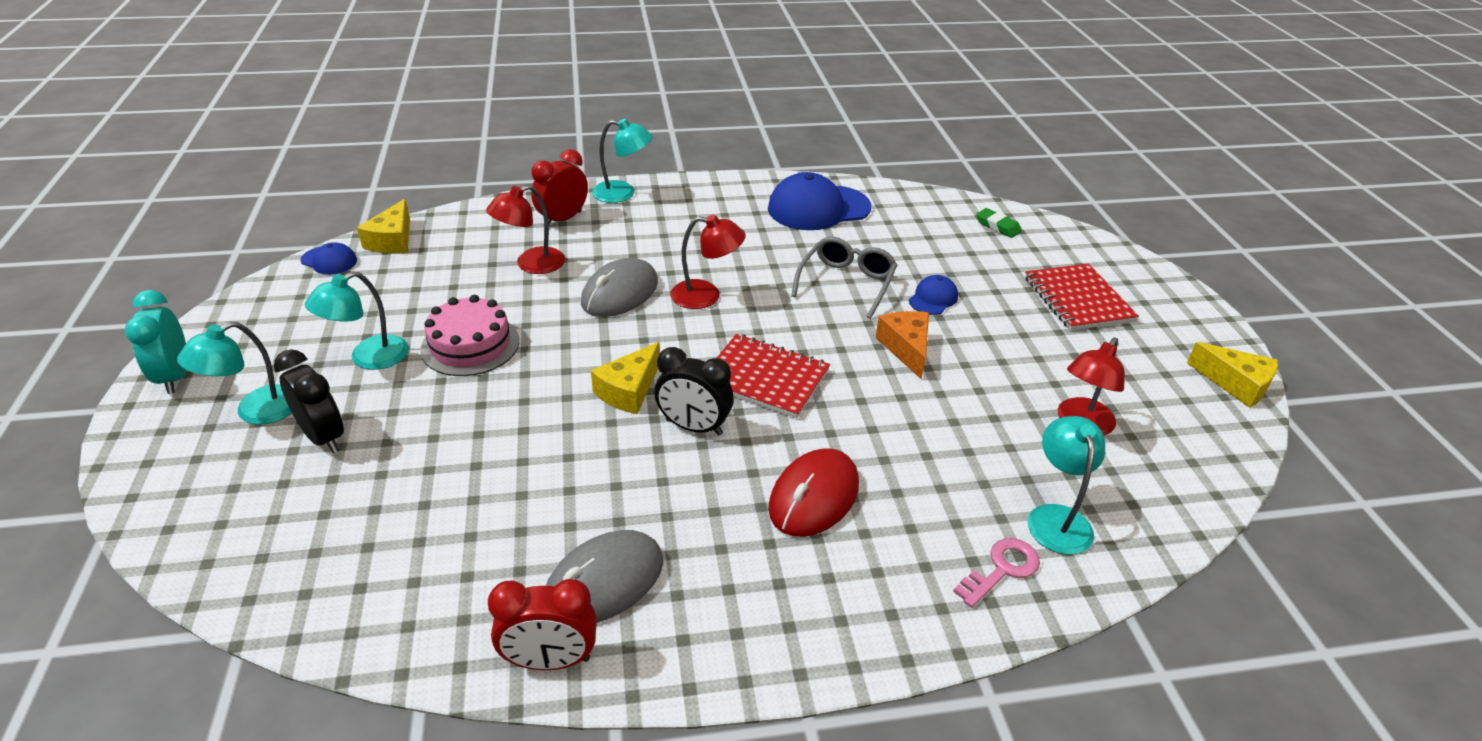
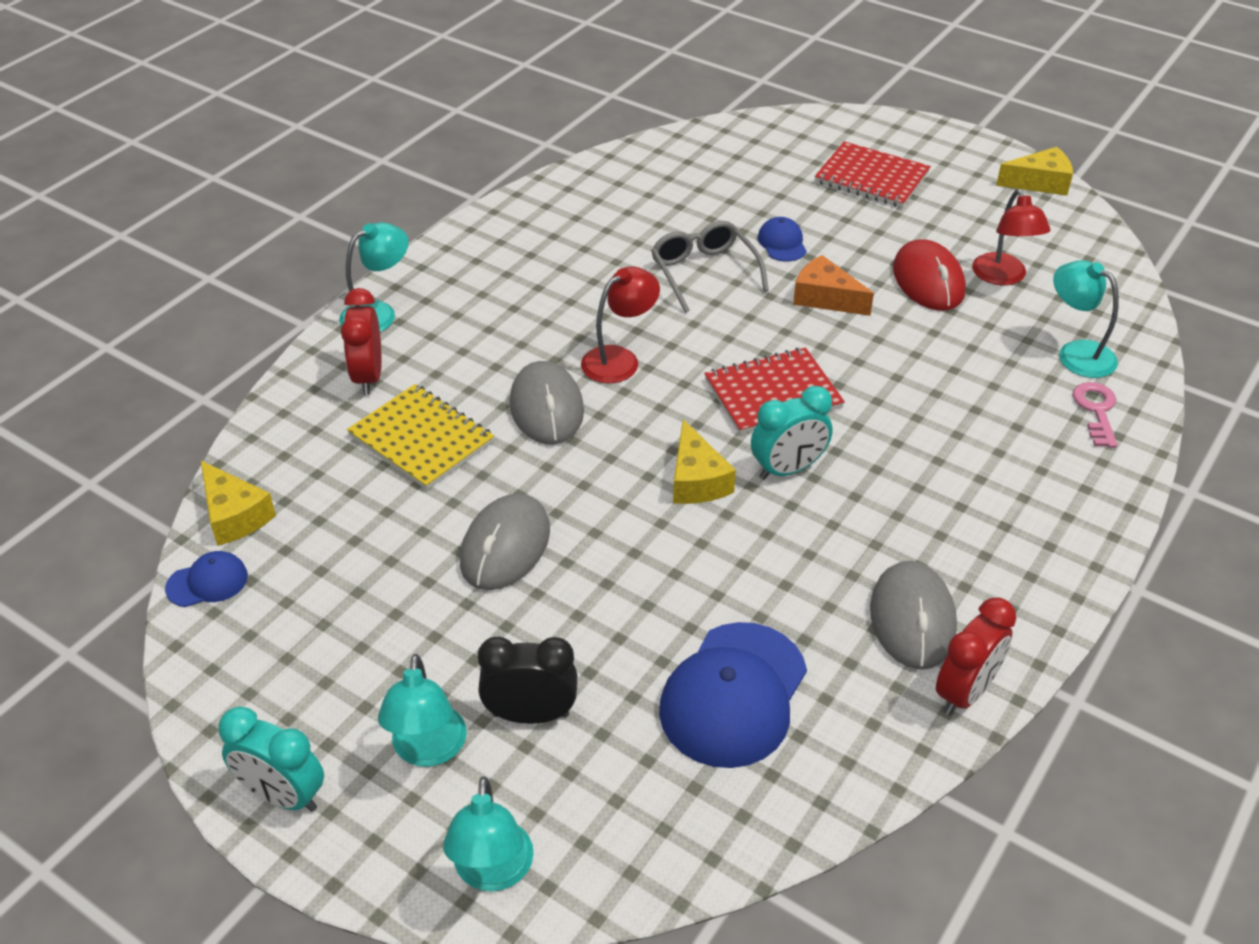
camera: 45 degrees left, 5 degrees up
turquoise lamp [305,271,409,370] -> turquoise lamp moved to [443,776,534,892]
pink cake [420,295,519,376] -> grey mouse [460,493,550,590]
red lamp [486,185,565,274] -> yellow notebook [347,384,494,490]
black clock [655,347,734,436] -> turquoise clock [751,386,833,480]
blue cap [768,172,871,230] -> blue cap moved to [659,622,807,768]
red mouse [768,448,859,537] -> red mouse moved to [893,239,966,311]
green eraser [976,208,1022,238] -> none

